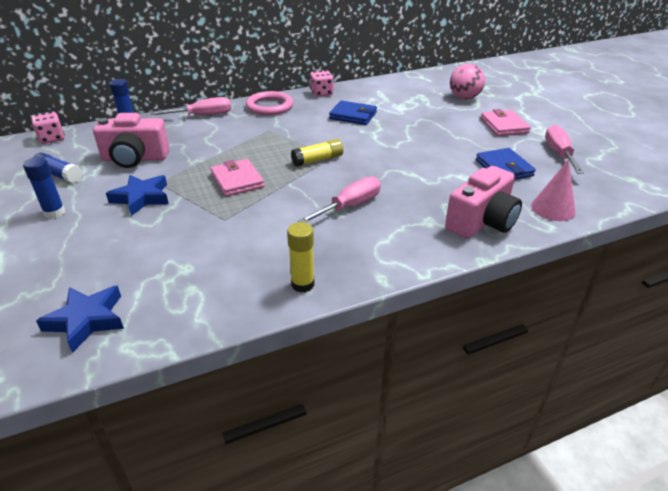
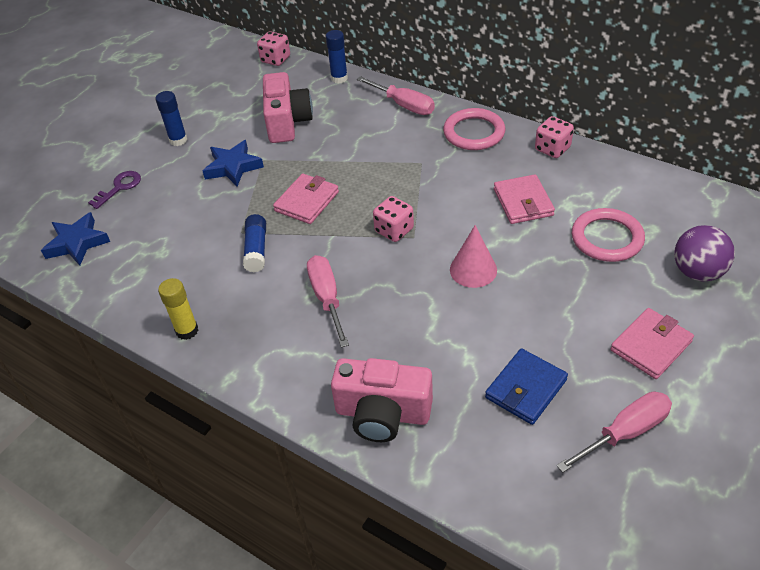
camera: 60 degrees right, 10 degrees up
blue glue stick [33,153,82,183] -> blue glue stick moved to [243,214,266,272]
pink camera [93,113,170,168] -> pink camera turned 150 degrees counterclockwise [263,72,313,143]
yellow glue stick [291,139,343,167] -> pink dice [373,196,414,242]
pink screwdriver [298,176,381,223] -> pink screwdriver turned 120 degrees counterclockwise [307,255,349,347]
blue wallet [329,101,377,125] -> pink wallet [494,174,555,224]
pink ball [450,64,485,99] -> purple ball [674,225,735,281]
pink cone [531,159,576,221] -> pink cone moved to [450,225,497,288]
none -> purple key [88,171,141,209]
none -> pink ring [572,208,645,262]

